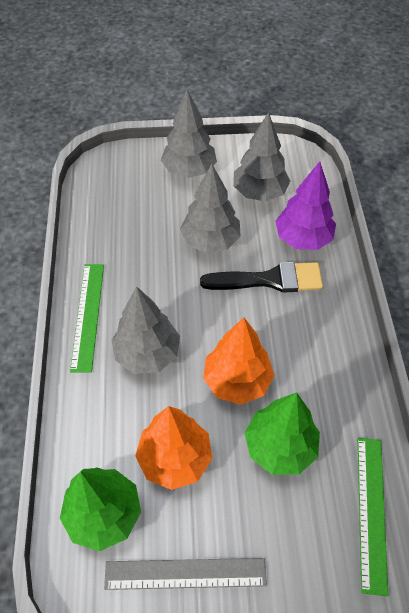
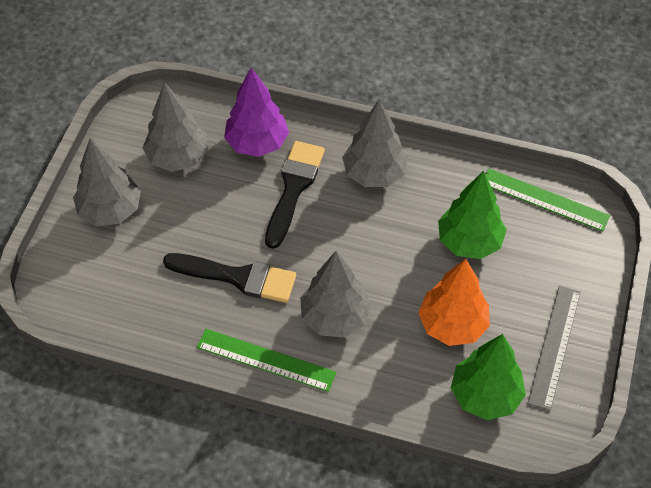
camera: 70 degrees left, 0 degrees up
grey tree [180,164,241,253] -> grey tree moved to [342,100,408,187]
orange tree [203,318,274,405] -> none
none -> black brush [163,253,296,303]

